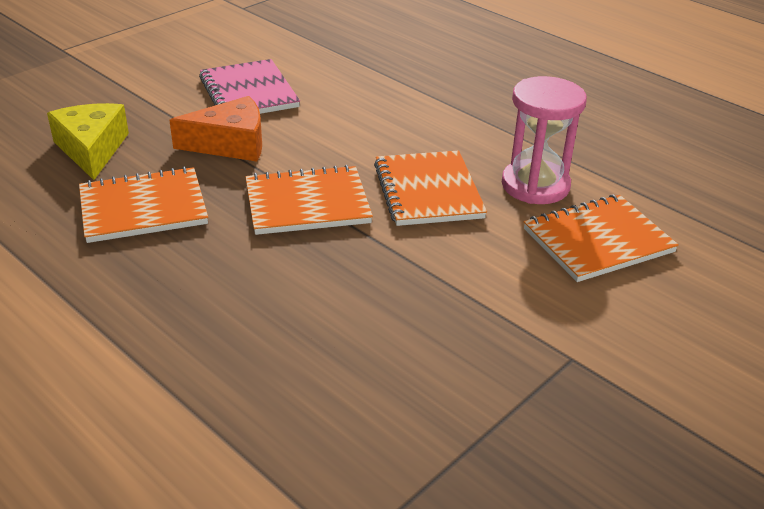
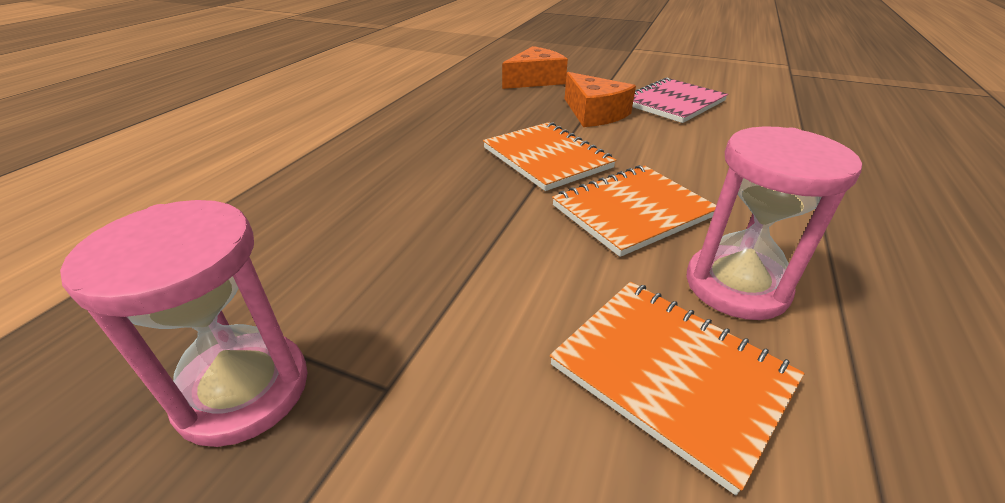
camera: 70 degrees right, 0 degrees up
yellow cheese [47,103,129,180] -> orange cheese [502,46,568,89]
orange notebook [79,166,208,243] -> none
none -> pink hourglass [60,200,308,447]

